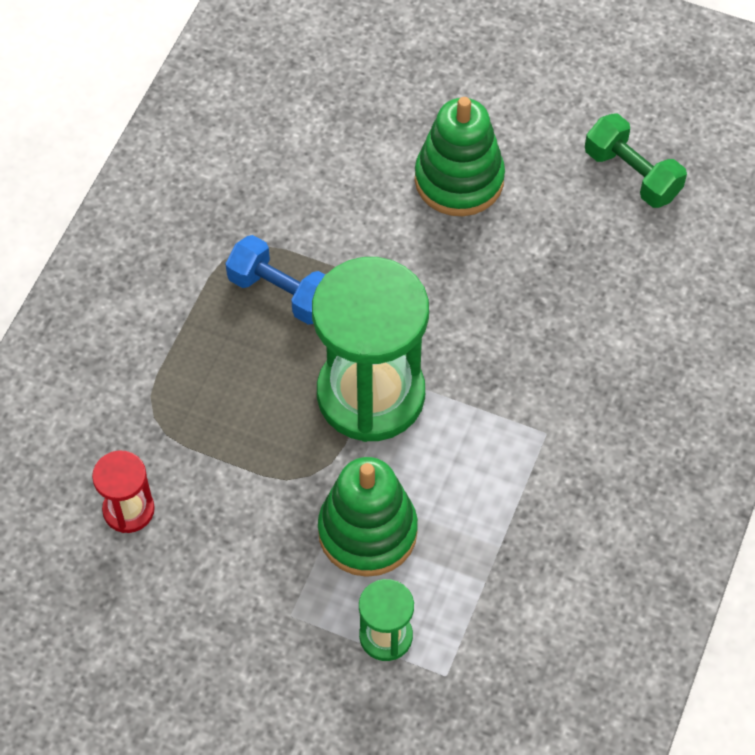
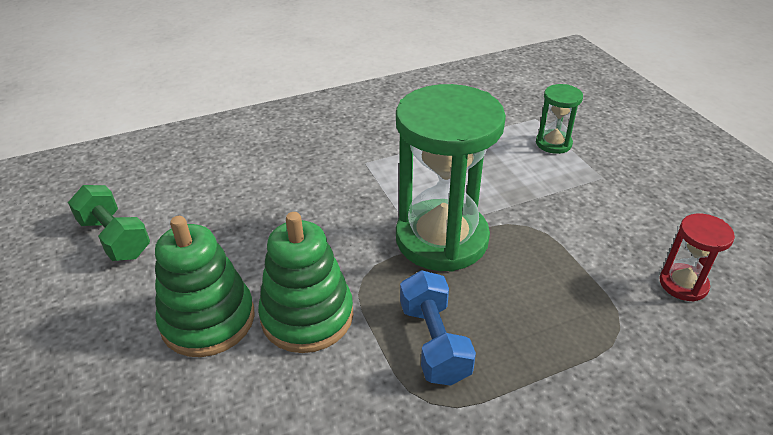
camera: 135 degrees left, 20 degrees down
green stacking toy [318,457,418,577] -> green stacking toy moved to [258,212,353,353]
green dumbbell [585,114,687,208] -> green dumbbell turned 45 degrees counterclockwise [68,185,150,261]

